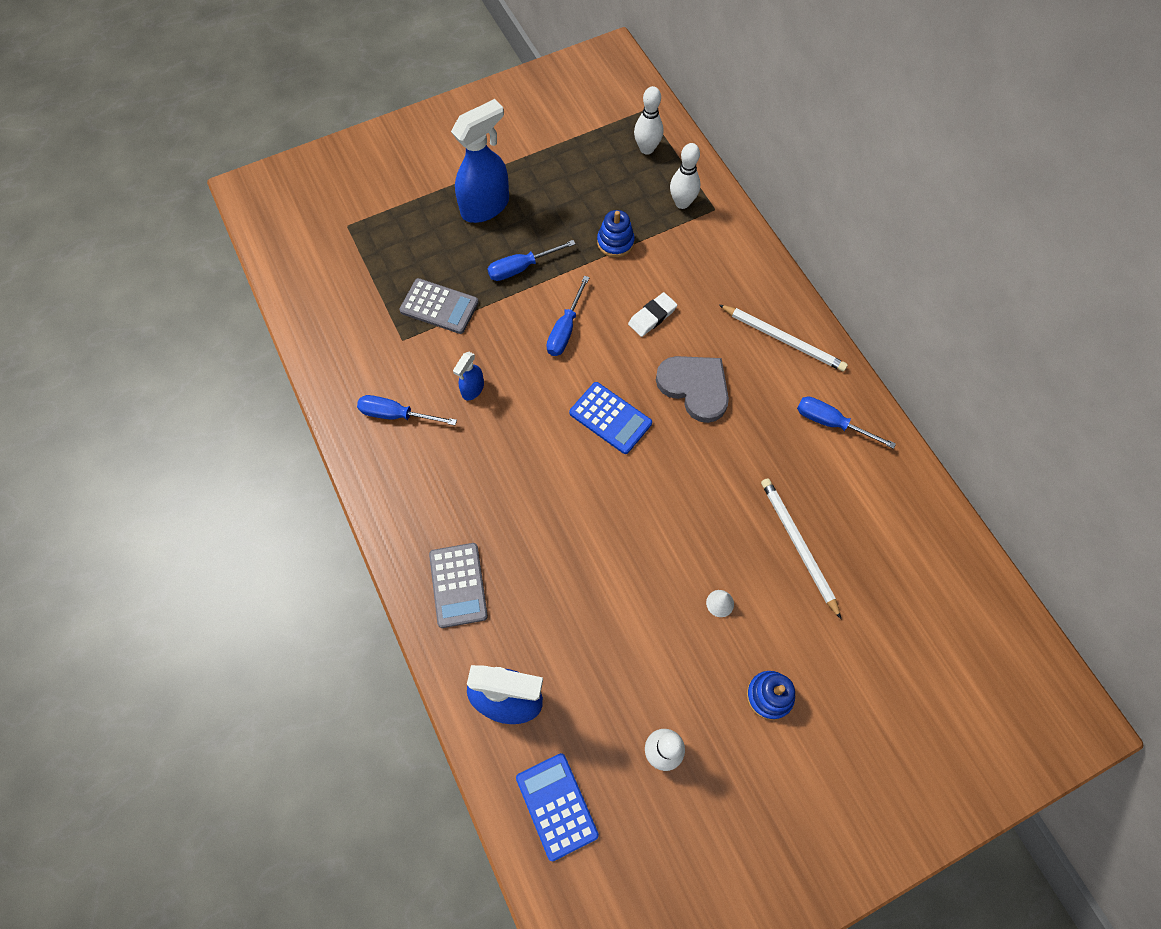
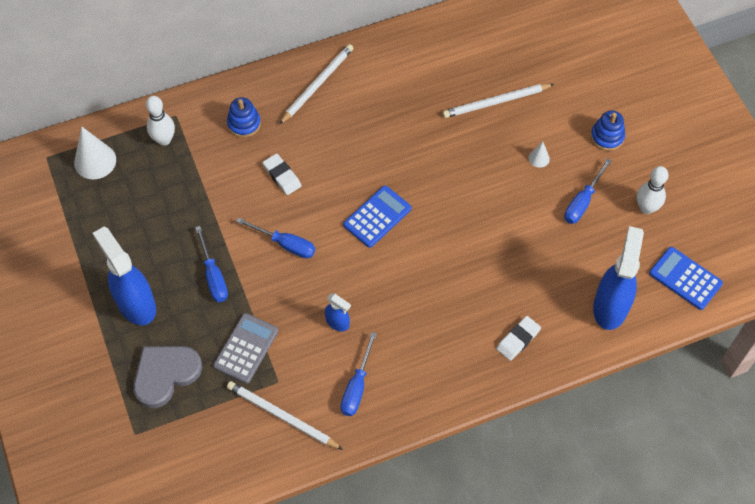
camera: 85 degrees left, 5 degrees down
grey calculator [429,543,488,628] -> white eraser [496,316,541,361]
blue calculator [516,753,599,861] -> blue calculator turned 60 degrees clockwise [649,247,723,310]
blue stacking toy [597,210,635,258] -> blue stacking toy moved to [227,97,261,138]
white bowling pin [634,86,663,155] -> white cone [74,127,116,179]
grey heart [656,356,729,423] -> grey heart moved to [133,346,202,408]
blue screwdriver [797,397,896,449] -> blue screwdriver moved to [564,158,612,224]
none -> white pencil [227,381,343,450]

